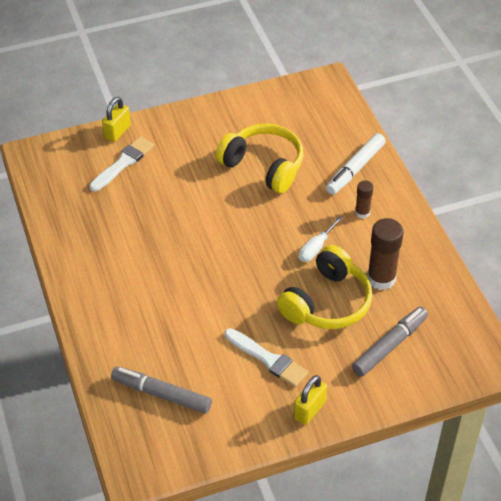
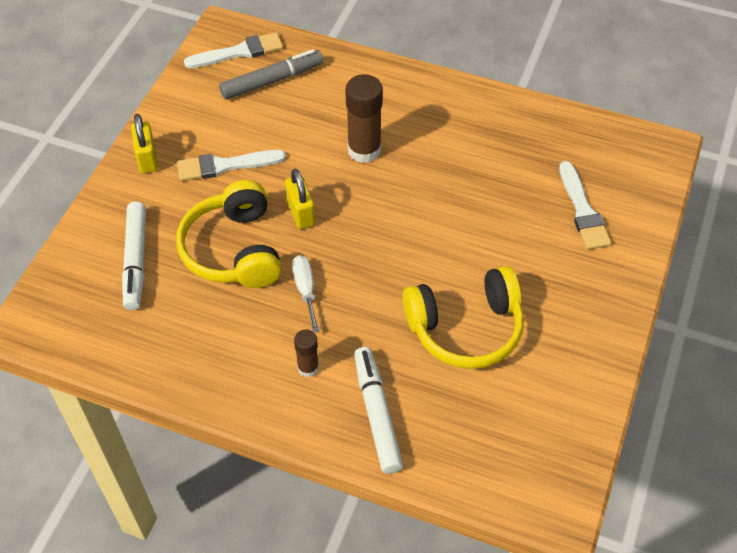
camera: 130 degrees right, 5 degrees up
yellow padlock [102,97,131,142] -> yellow padlock moved to [285,168,315,229]
grey marker [352,306,428,377] -> white marker [122,202,146,310]
brown glue stick [367,218,404,290] -> brown glue stick moved to [345,74,383,163]
none -> white brush [184,32,283,68]

